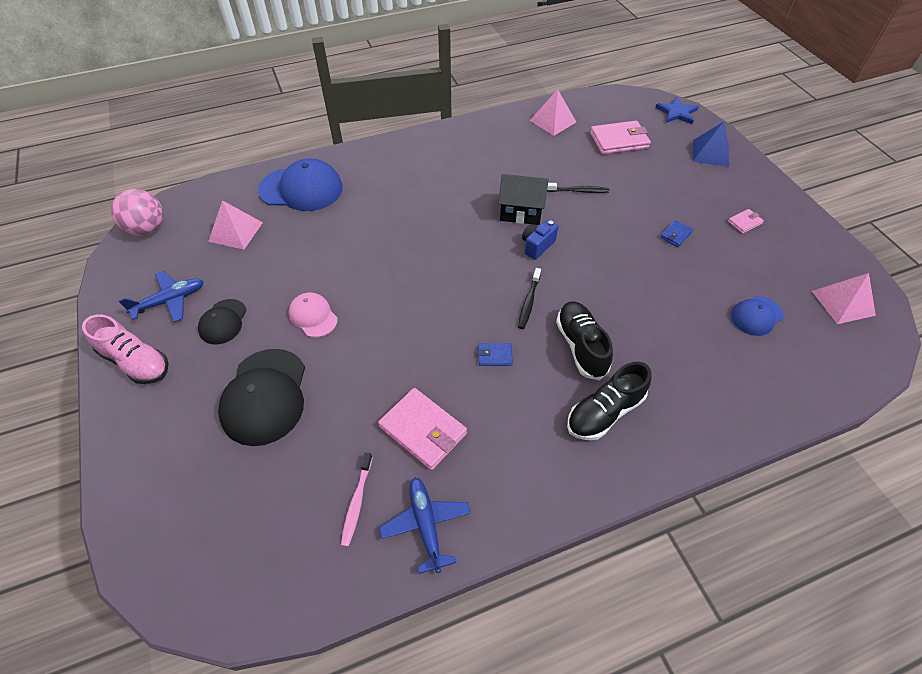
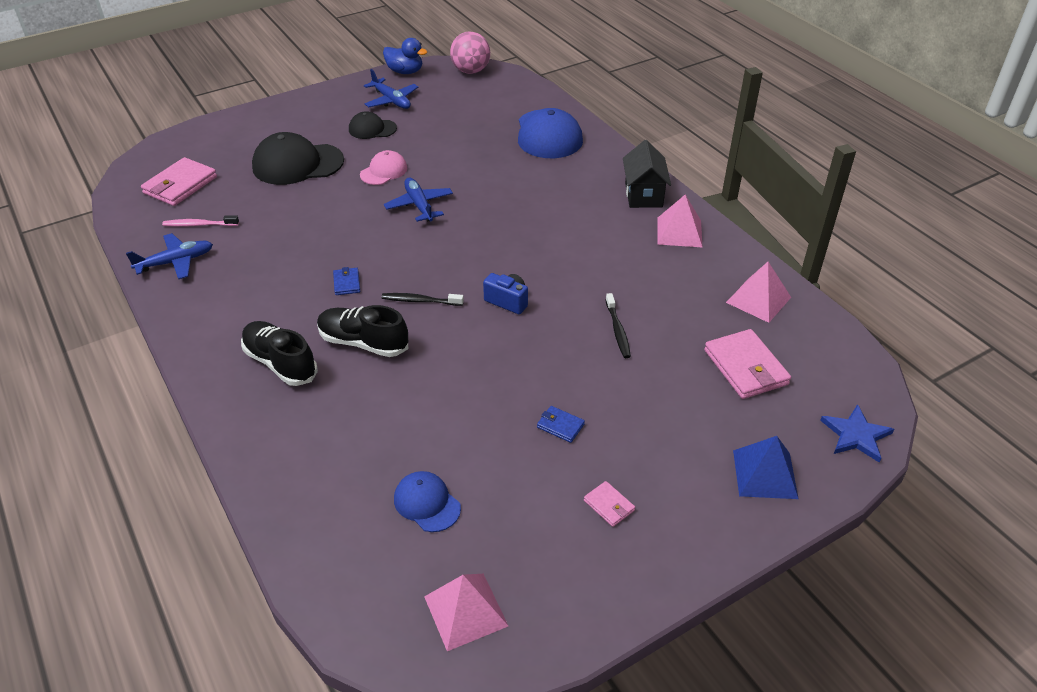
camera: 80 degrees right, 10 degrees down
pink shoe [82,314,169,384] -> none
pink pyramid [208,200,263,250] -> pink pyramid moved to [657,194,702,247]
pink wallet [378,388,467,470] -> pink wallet moved to [141,157,217,206]
black house [498,174,549,225] -> black house moved to [623,140,671,208]
black shoe [556,301,613,380] -> black shoe turned 135 degrees counterclockwise [317,305,408,357]
none -> blue duck [383,38,427,74]
none -> blue plane [384,178,453,222]

